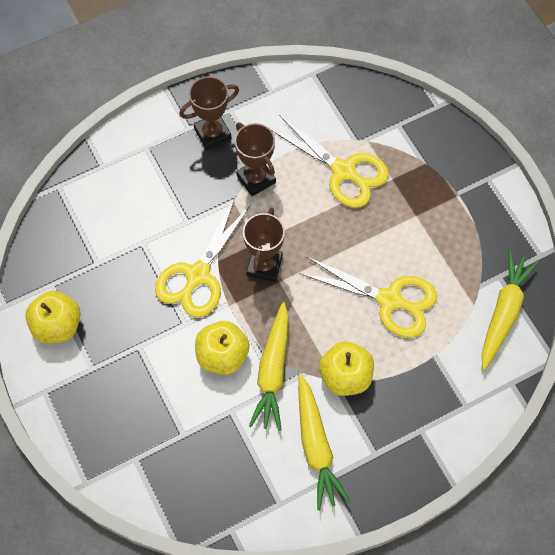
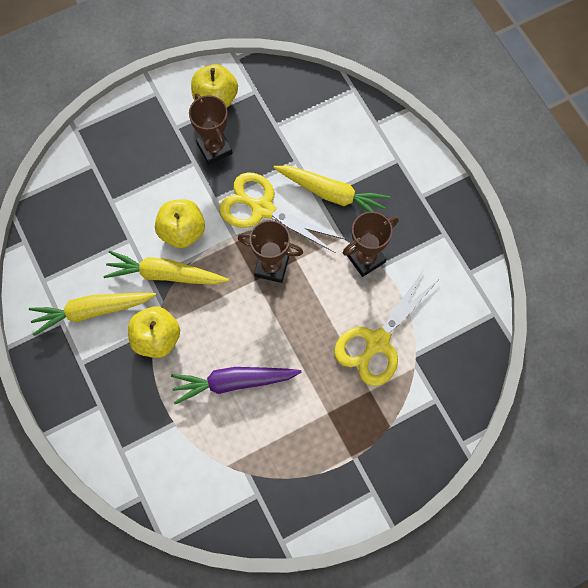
camera: 90 degrees right, 5 degrees up
brown trophy [179,76,239,150] -> brown trophy moved to [189,93,233,165]
yellow scissors [299,256,437,337] -> purple carrot [171,367,302,404]
yellow carrot [481,251,539,370] -> yellow carrot moved to [273,166,390,212]

